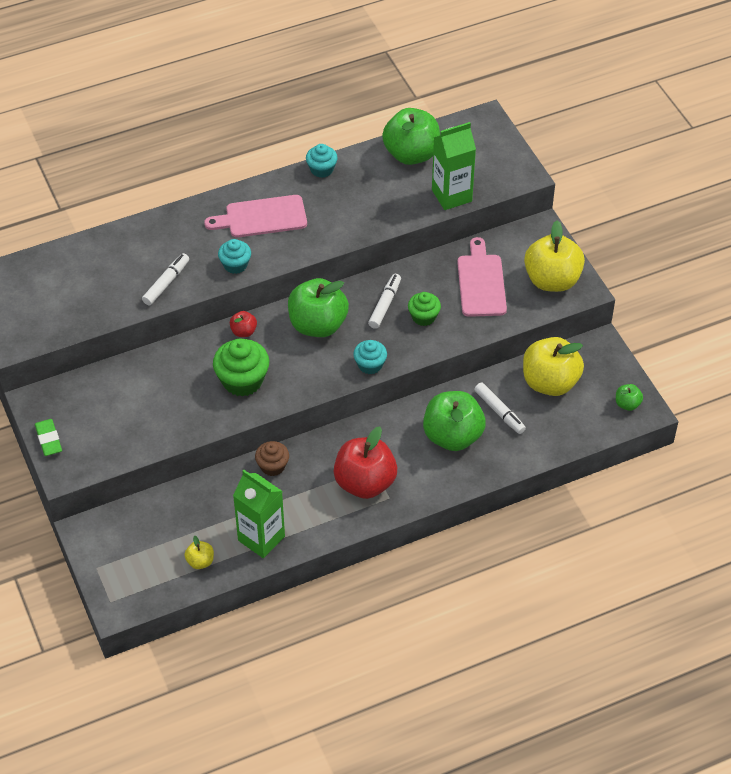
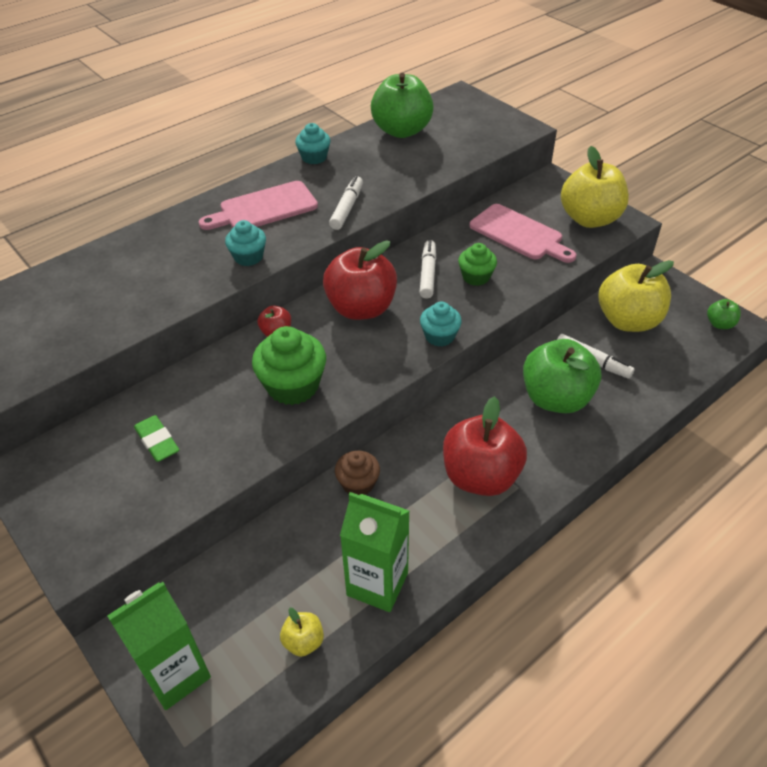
camera: 15 degrees left, 5 degrees down
green eraser [35,419,62,456] -> green eraser moved to [134,415,179,462]
white marker [142,253,189,305] -> white marker moved to [329,176,363,230]
green apple [288,278,349,337] -> red apple [323,241,397,320]
green carton [432,122,476,210] -> green carton moved to [107,582,211,710]
pink cutting board [457,237,507,317] -> pink cutting board turned 150 degrees clockwise [469,204,576,263]

